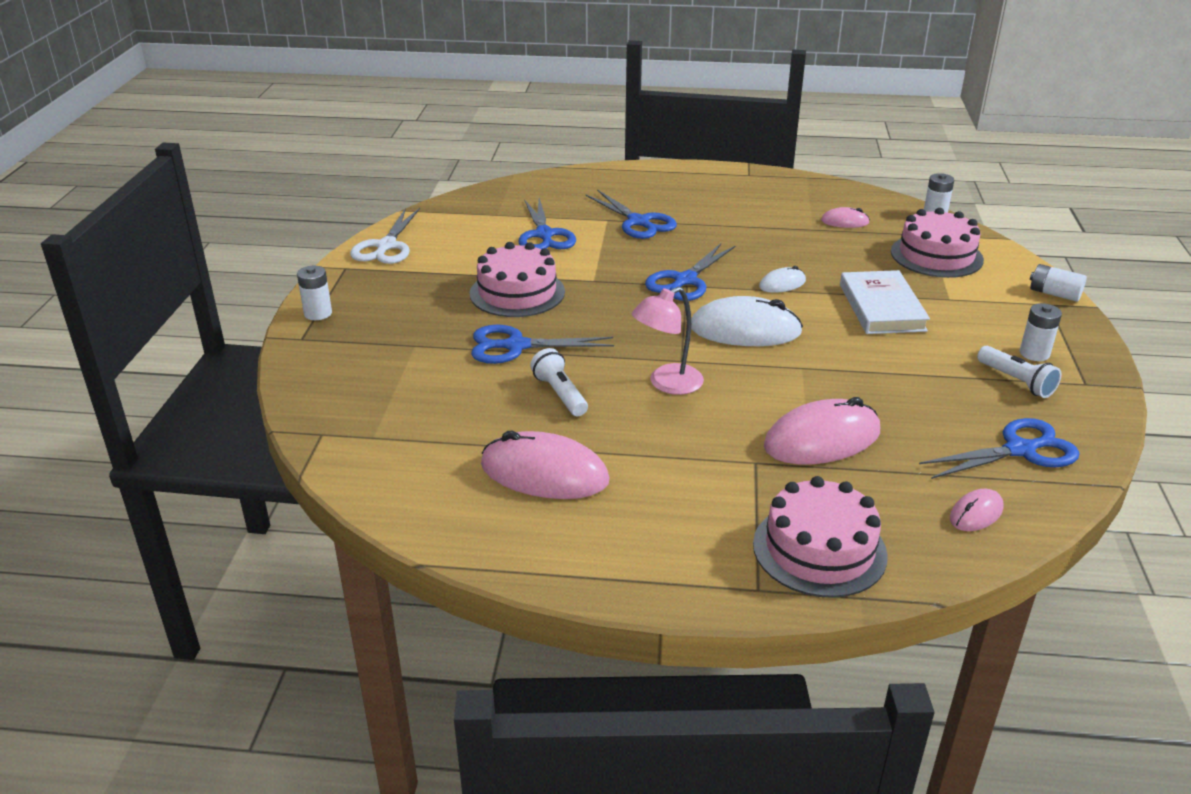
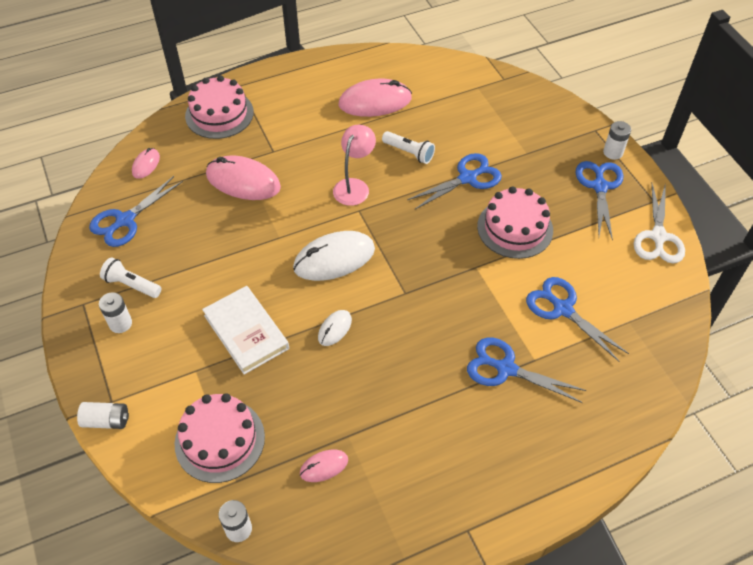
camera: 150 degrees right, 20 degrees up
white scissors [350,208,420,264] -> white scissors turned 150 degrees counterclockwise [634,183,685,263]
blue scissors [645,244,736,301] -> blue scissors moved to [576,161,623,241]
pink mouse [764,397,880,464] -> pink mouse turned 75 degrees clockwise [206,156,281,200]

